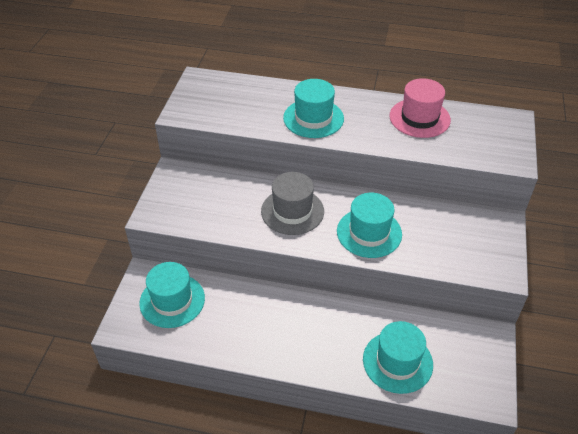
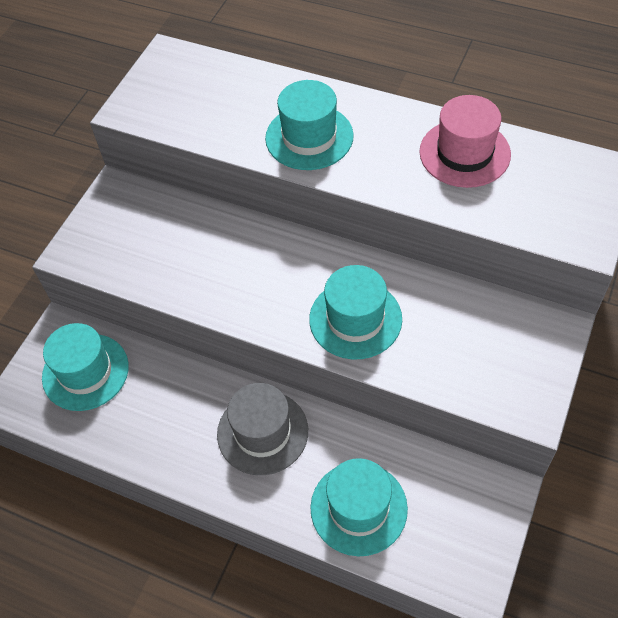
camera: 15 degrees right, 10 degrees up
grey hat [261,172,324,235] -> grey hat moved to [217,383,308,475]

